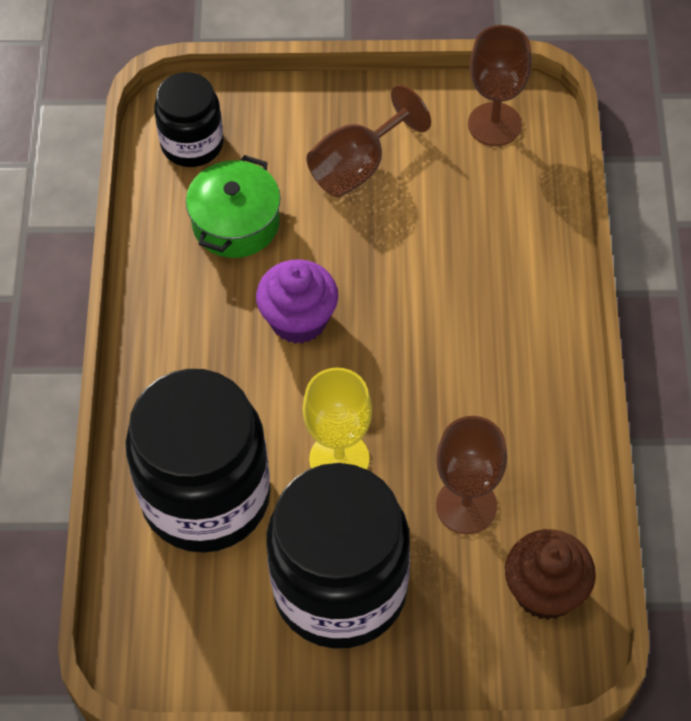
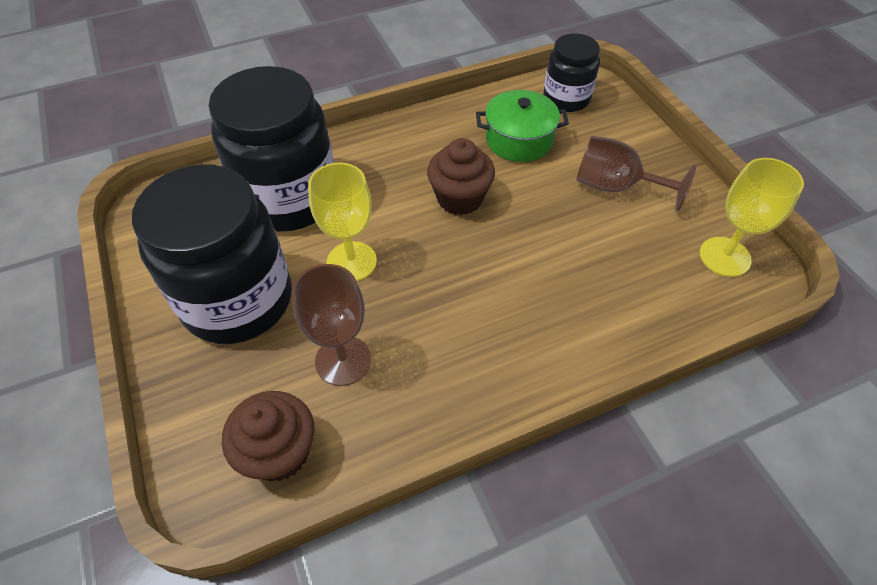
camera: 65 degrees right, 5 degrees down
purple cupcake [256,259,338,344] -> brown cupcake [427,138,495,215]
brown goblet [468,25,532,146] -> yellow goblet [700,158,804,277]

